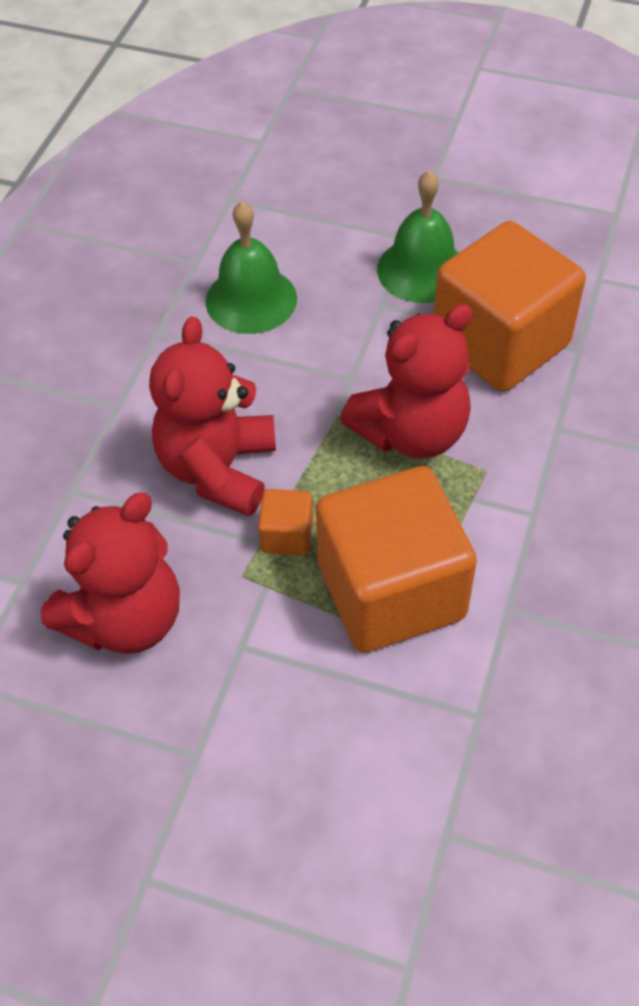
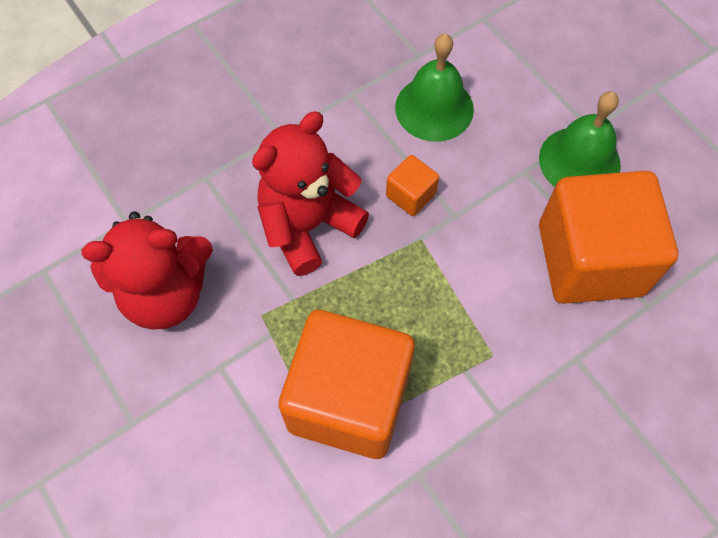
camera: 35 degrees right, 10 degrees up
orange cube [258,489,313,556] -> orange cube moved to [386,155,439,216]
red teddy bear [340,304,473,459] -> none

